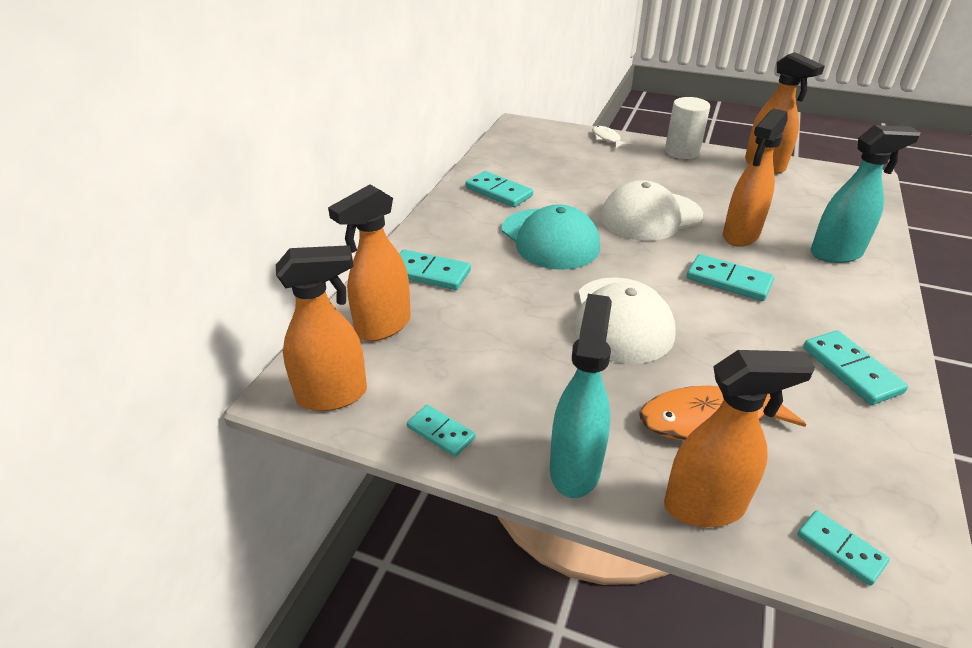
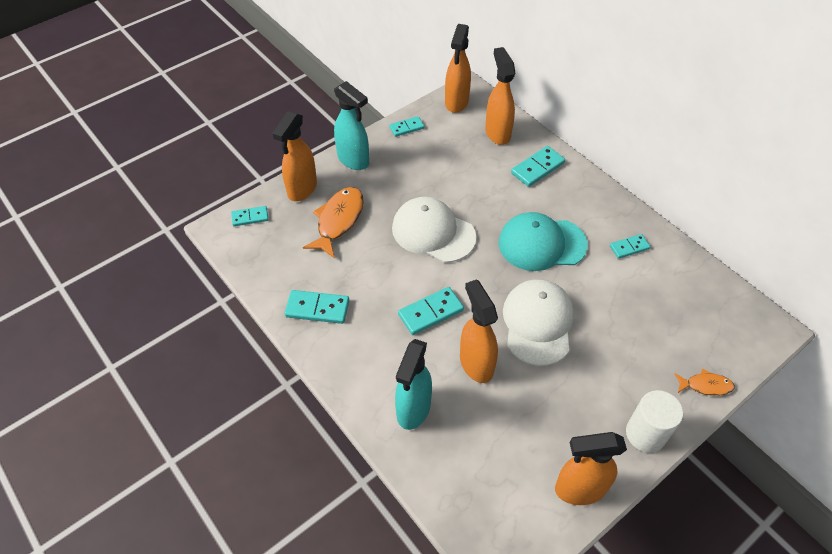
camera: 120 degrees right, 15 degrees up
turquoise domino [466,171,533,207] -> turquoise domino [610,234,651,259], size x0.64
white fish [592,126,631,149] -> orange fish [674,368,735,396]

